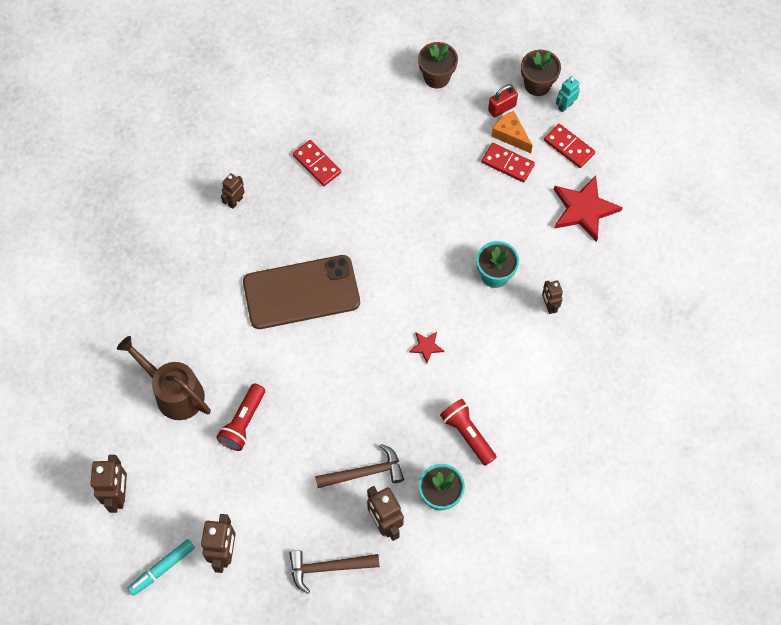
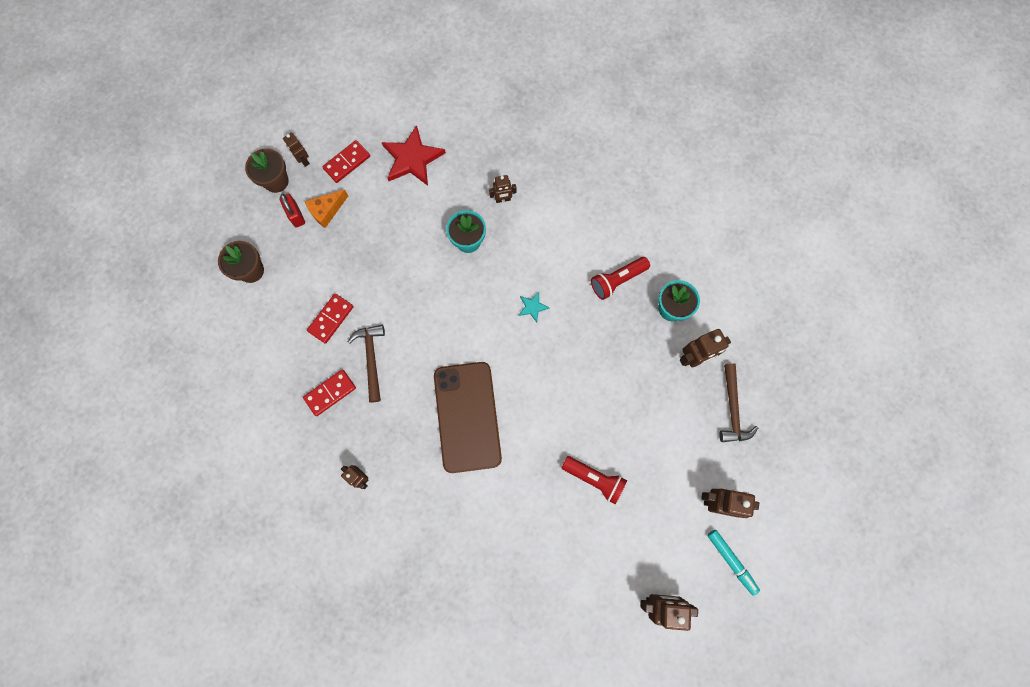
camera: 85 degrees left, 10 degrees up
brown watering can [117,336,211,420] -> none
brown hammer [315,444,404,488] -> brown hammer moved to [348,325,385,403]
red star [409,332,444,363] -> turquoise star [519,292,550,322]
red domino [482,143,535,182] -> red domino moved to [307,294,354,343]
turquoise robot [556,76,580,112] -> brown robot [283,132,310,167]

